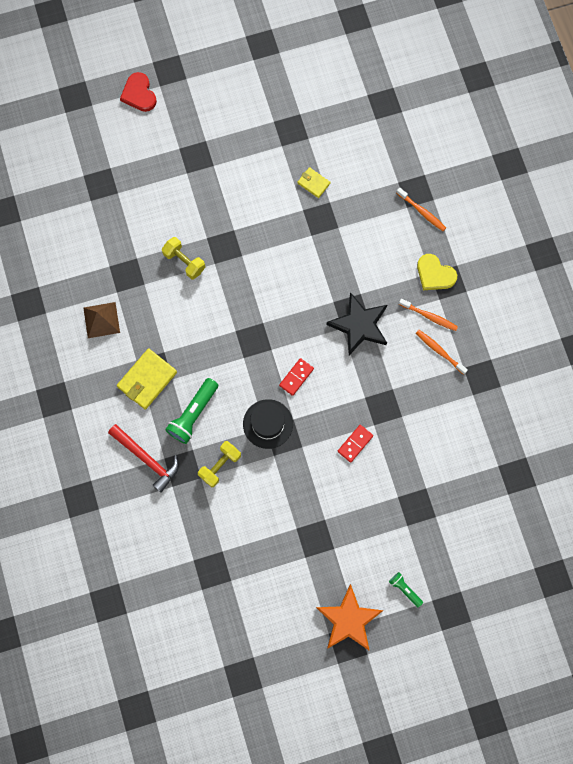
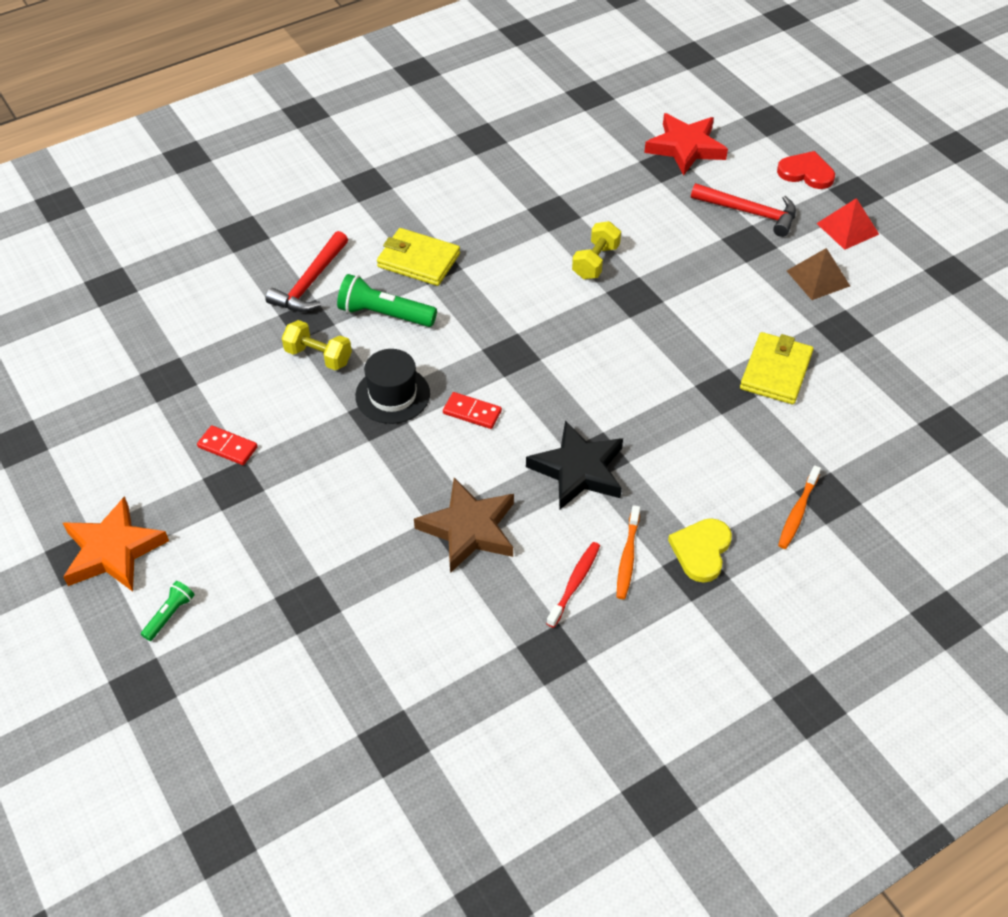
camera: 75 degrees right, 25 degrees down
brown pyramid [83,302,120,338] -> brown pyramid moved to [787,248,850,300]
red heart [120,72,157,112] -> red heart turned 60 degrees clockwise [777,151,835,189]
yellow wallet [298,167,330,198] -> yellow wallet [740,332,814,404], size x1.78
red domino [338,425,373,463] -> red domino moved to [197,425,258,465]
orange toothbrush [416,330,468,375] -> red toothbrush [546,542,600,628]
none -> brown star [414,478,514,573]
none -> red star [644,113,728,176]
none -> red hammer [691,183,796,237]
none -> red pyramid [816,198,879,250]

